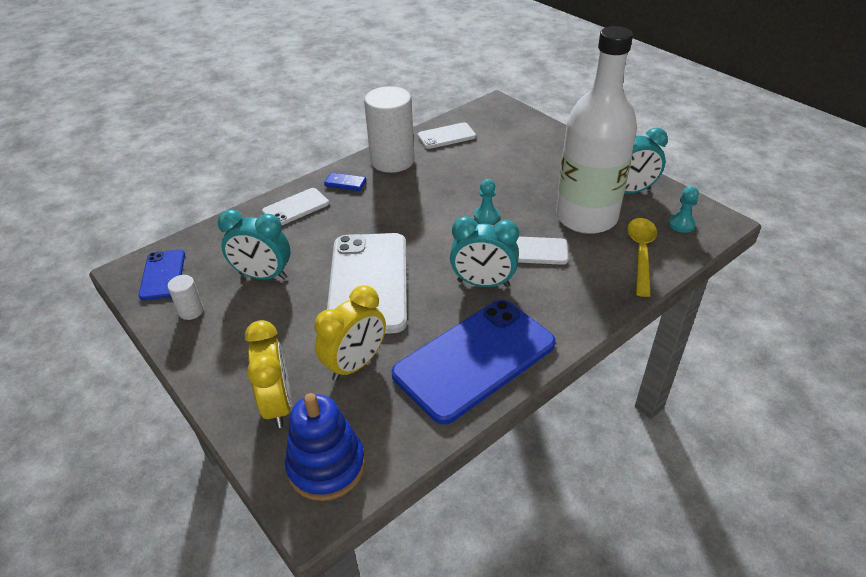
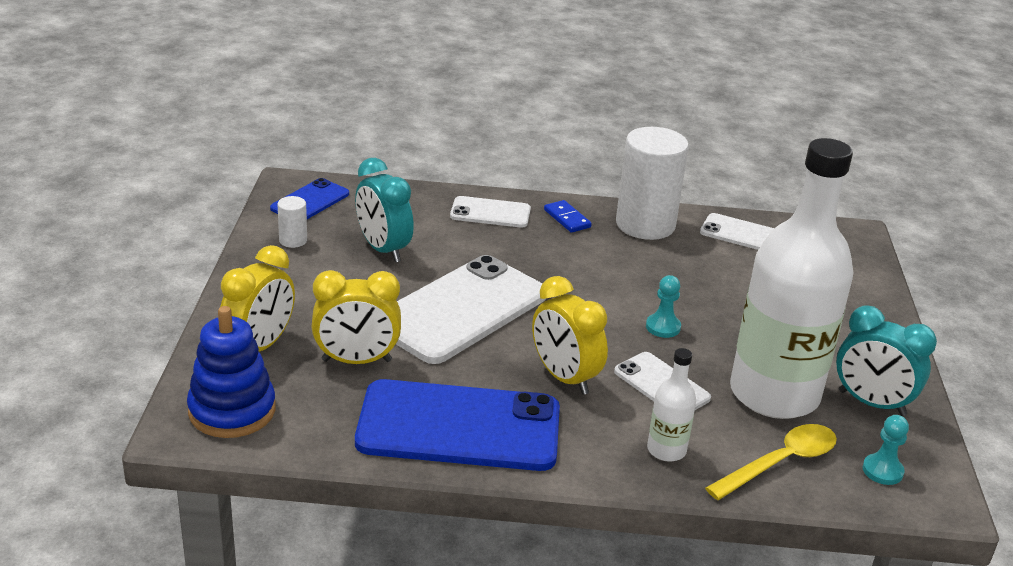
camera: 40 degrees right, 10 degrees down
turquoise clock [450,216,519,287] -> yellow clock [532,276,608,395]
none -> white bottle [647,348,696,462]

